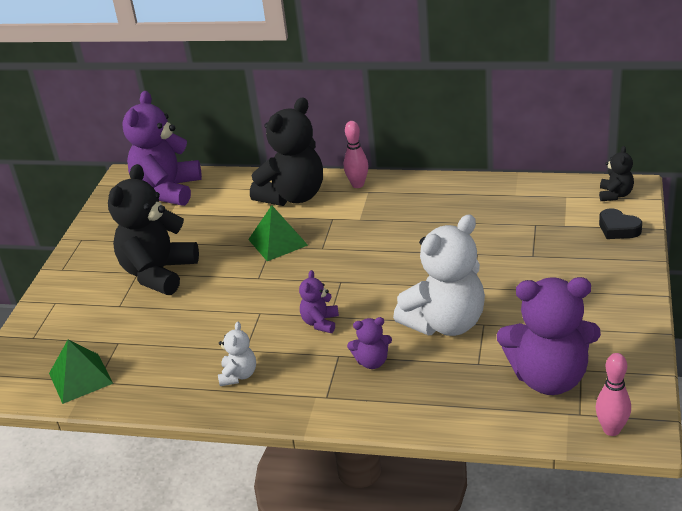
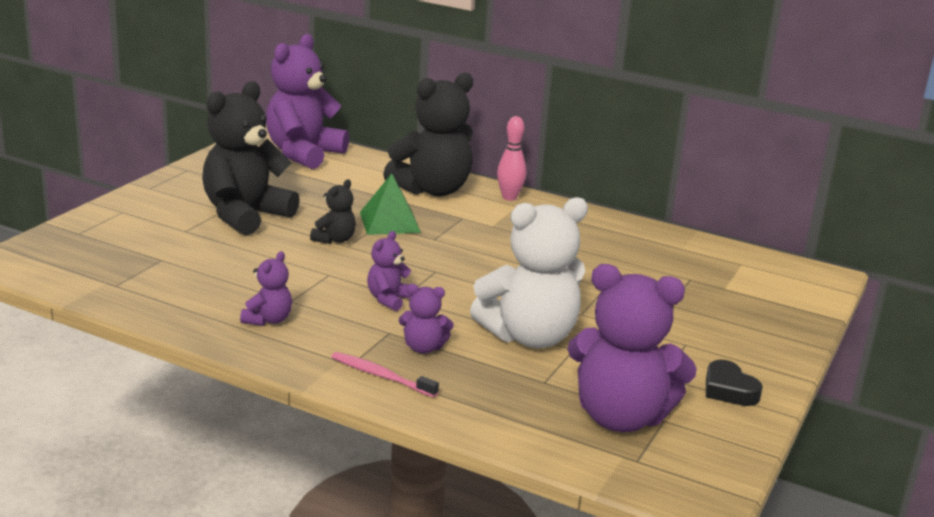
camera: 10 degrees right, 10 degrees down
green pyramid [49,340,113,404] -> none
white teddy bear [218,322,256,386] -> purple teddy bear [240,251,292,326]
pink bowling pin [595,353,631,436] -> none
black teddy bear [599,146,634,201] -> black teddy bear moved to [310,179,356,244]
black heart [599,208,642,239] -> black heart moved to [706,360,763,406]
none -> pink toothbrush [332,352,439,398]

